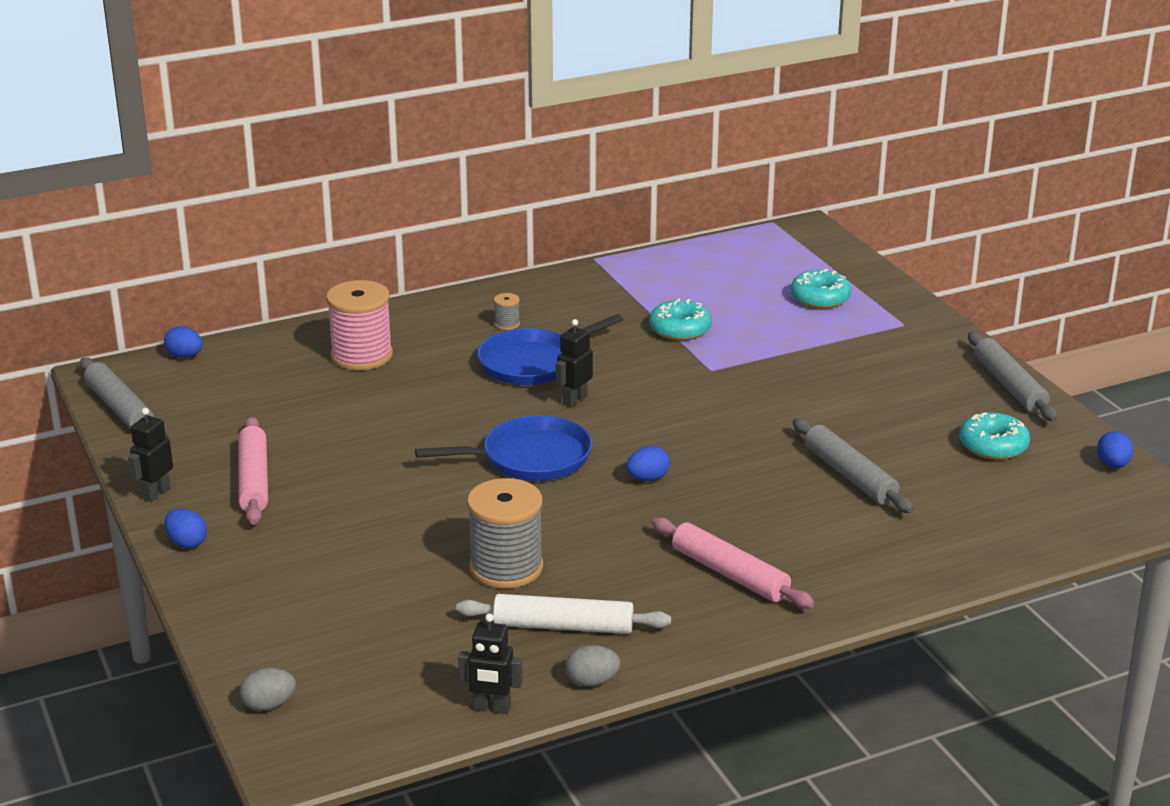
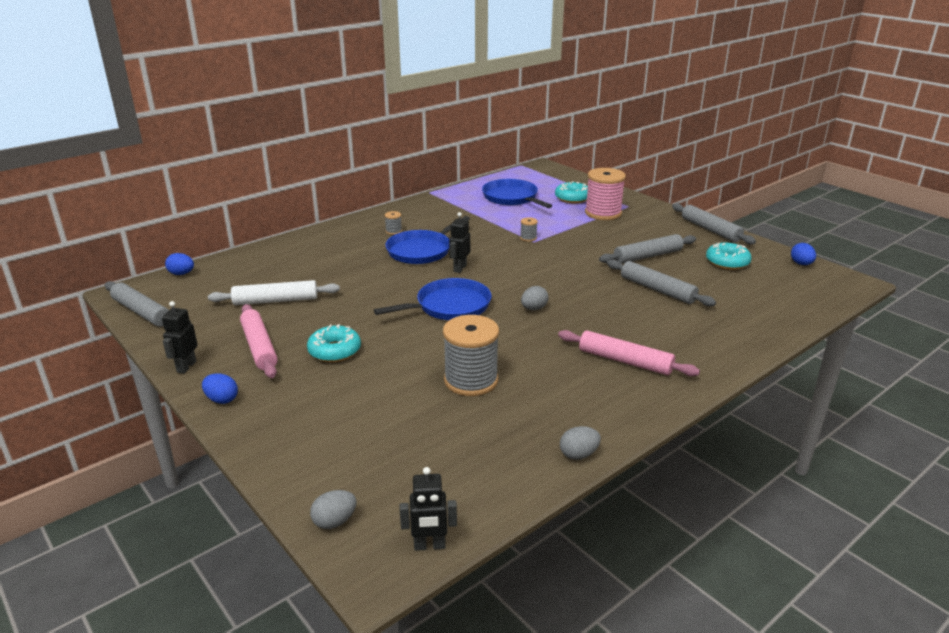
camera: 15 degrees left, 0 degrees up
pink spool [326,280,393,370] -> pink spool moved to [585,168,626,220]
white rolling pin [456,594,671,634] -> white rolling pin moved to [208,280,340,305]
black robot [458,613,522,714] -> black robot moved to [400,467,457,551]
blue egg [626,446,670,481] -> grey egg [521,286,549,310]
turquoise donut [649,299,712,341] -> turquoise donut moved to [307,324,361,362]
none -> blue pan [482,179,552,208]
none -> grey spool [520,217,538,242]
none -> grey rolling pin [599,234,696,264]

